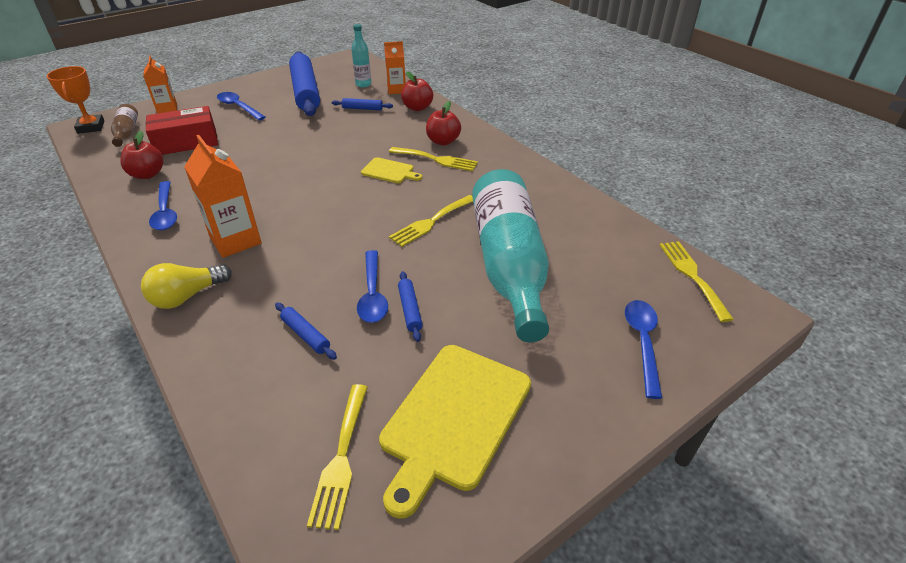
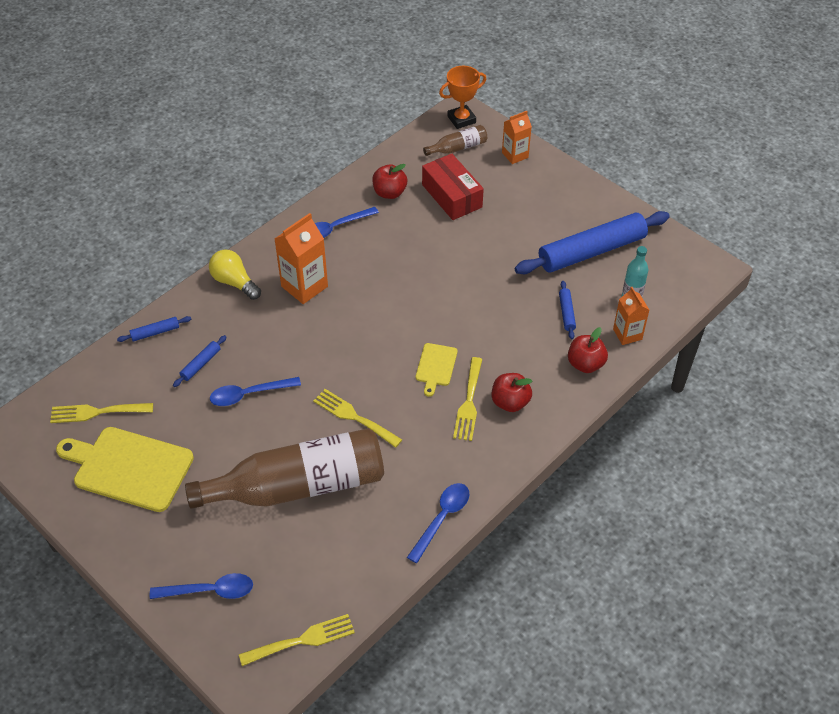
camera: 80 degrees right, 10 degrees up
blue spoon [217,92,266,121] -> blue spoon moved to [407,483,469,563]
blue rolling pin [398,271,423,342] -> blue rolling pin moved to [117,316,191,342]
turquoise bottle [472,169,549,342] -> brown bottle [185,428,384,509]

